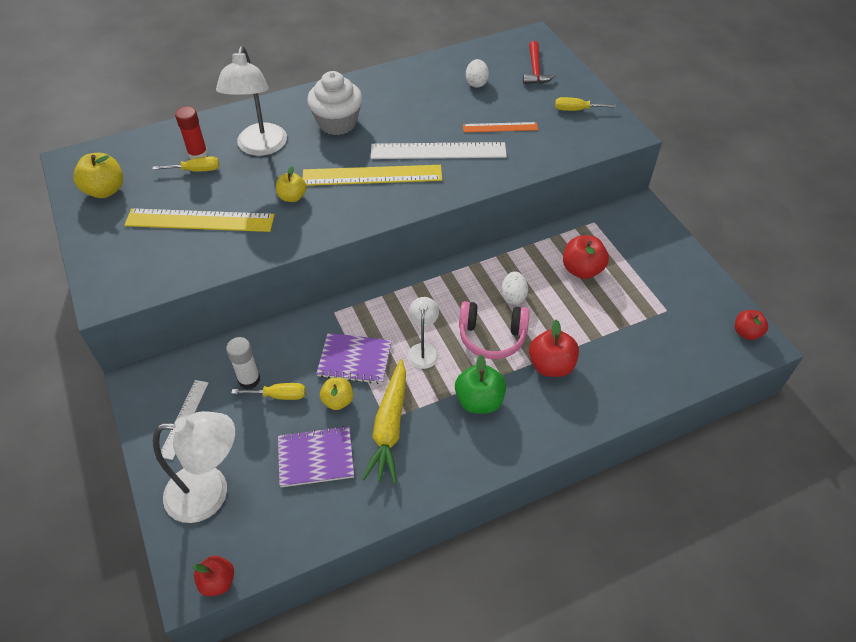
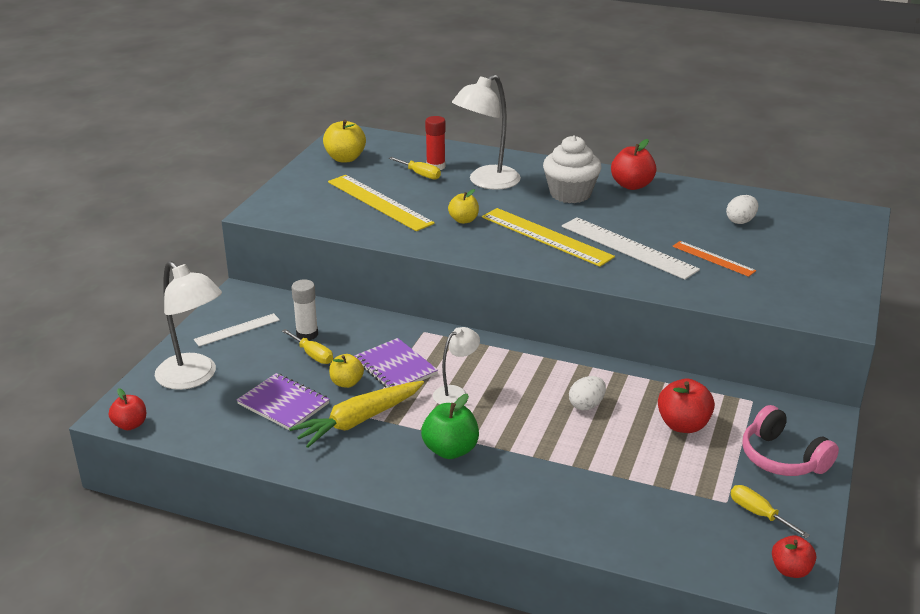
camera: 45 degrees right, 20 degrees down
pink headphones [459,301,529,359] -> pink headphones moved to [742,405,839,476]
red hammer [523,41,556,84] -> none
red apple [529,320,579,377] -> red apple moved to [611,139,656,190]
yellow screwdriver [555,97,616,111] -> yellow screwdriver moved to [731,485,810,538]

